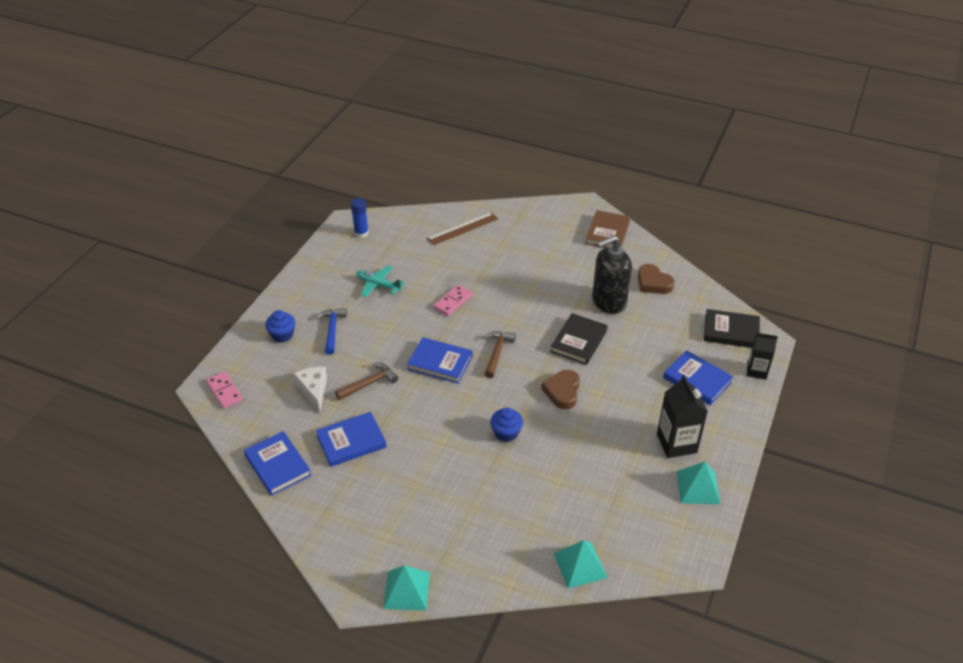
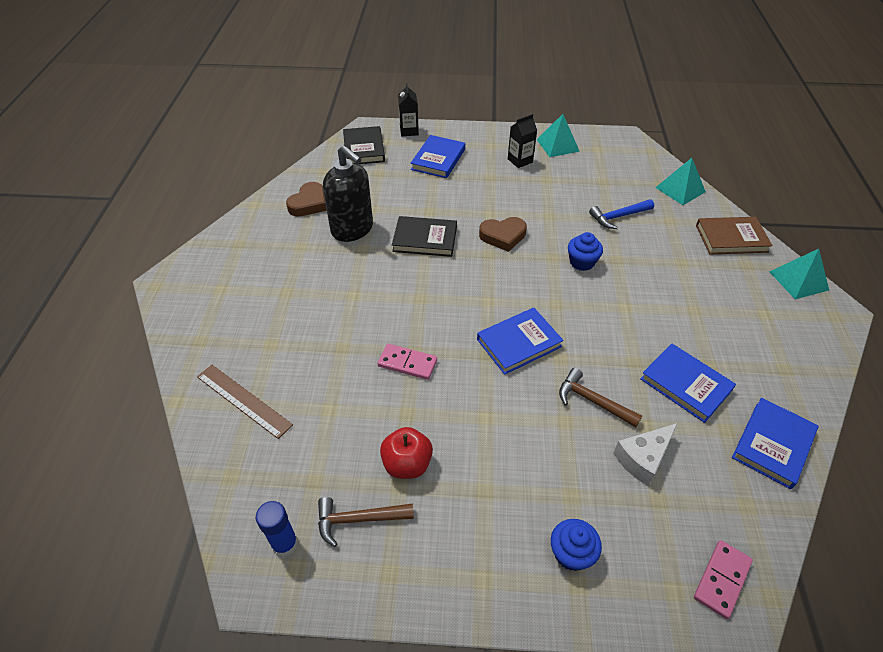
camera: 110 degrees left, 5 degrees up
blue hammer [316,308,347,355] -> blue hammer moved to [589,199,654,229]
turquoise plane [357,266,405,297] -> red apple [380,427,433,479]
blue book [407,337,473,384] -> blue book turned 60 degrees clockwise [477,308,564,375]
brown hammer [484,331,516,378] -> brown hammer moved to [318,497,414,547]
brown book [585,210,630,248] -> brown book moved to [696,217,773,255]
black carton [657,375,708,458] -> black carton [508,114,537,168], size x0.65

